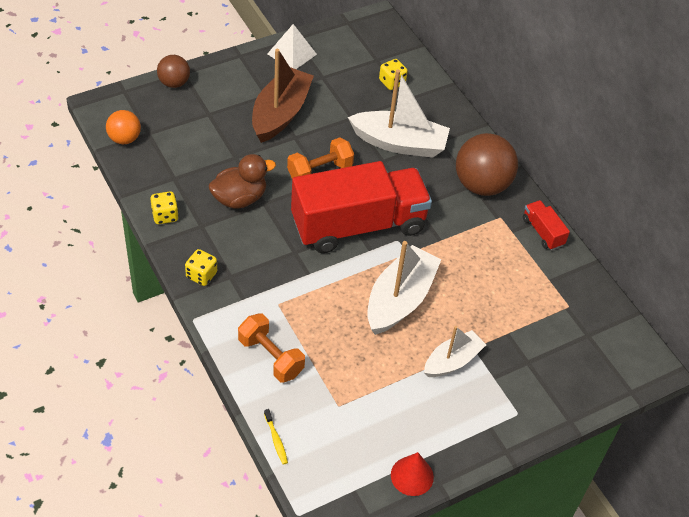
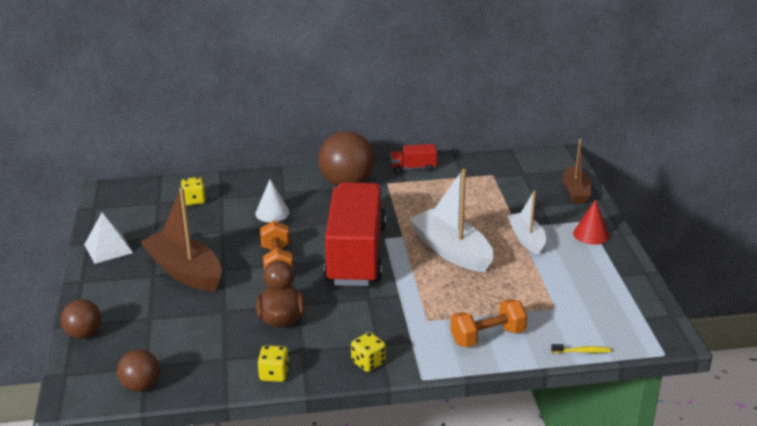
camera: 65 degrees left, 20 degrees down
orange ball [106,110,141,144] -> brown ball [117,349,160,392]
white boat [348,69,450,158] -> white cone [255,179,290,222]
red cone [391,452,434,496] -> red cone moved to [573,199,609,245]
none -> brown boat [563,139,591,203]

